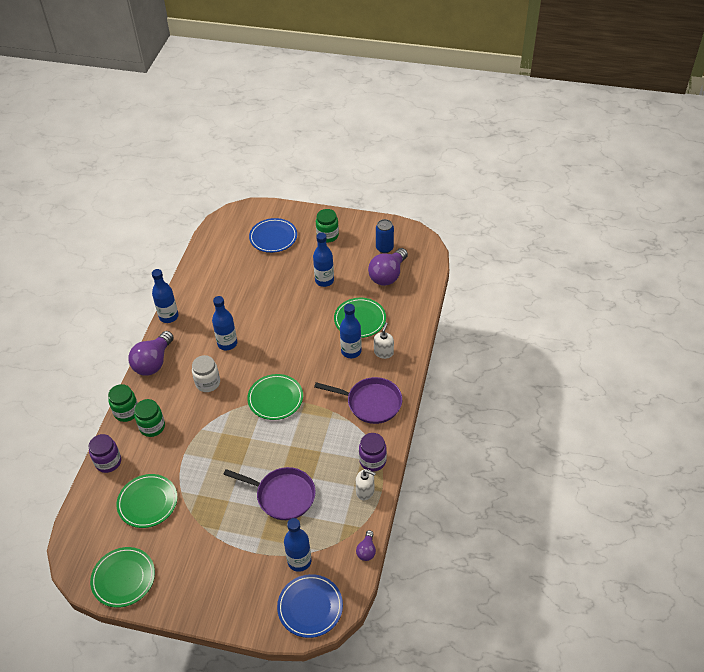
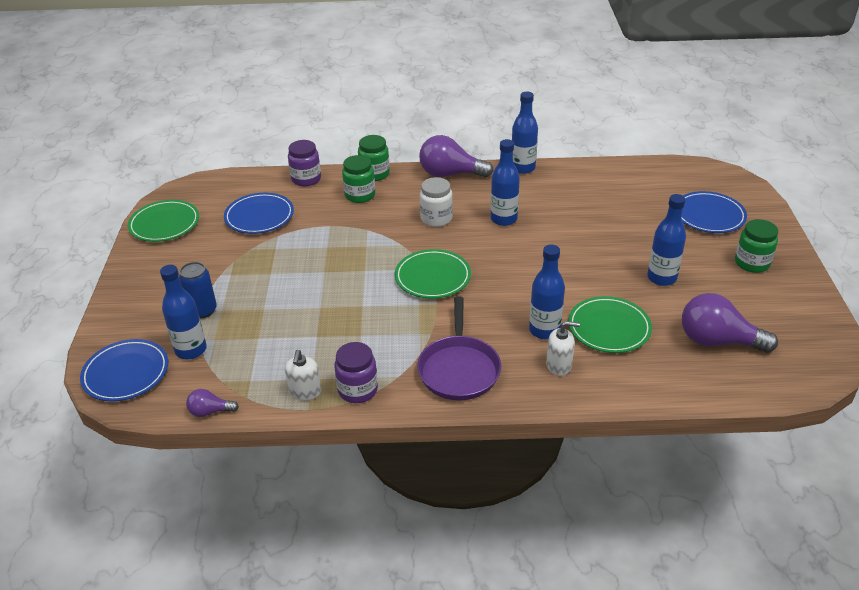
camera: 75 degrees right, 10 degrees down
green plate [117,474,177,528] -> blue plate [224,193,294,234]
purple pan [223,467,316,520] -> none
blue can [376,219,394,253] -> blue can moved to [179,262,217,318]

